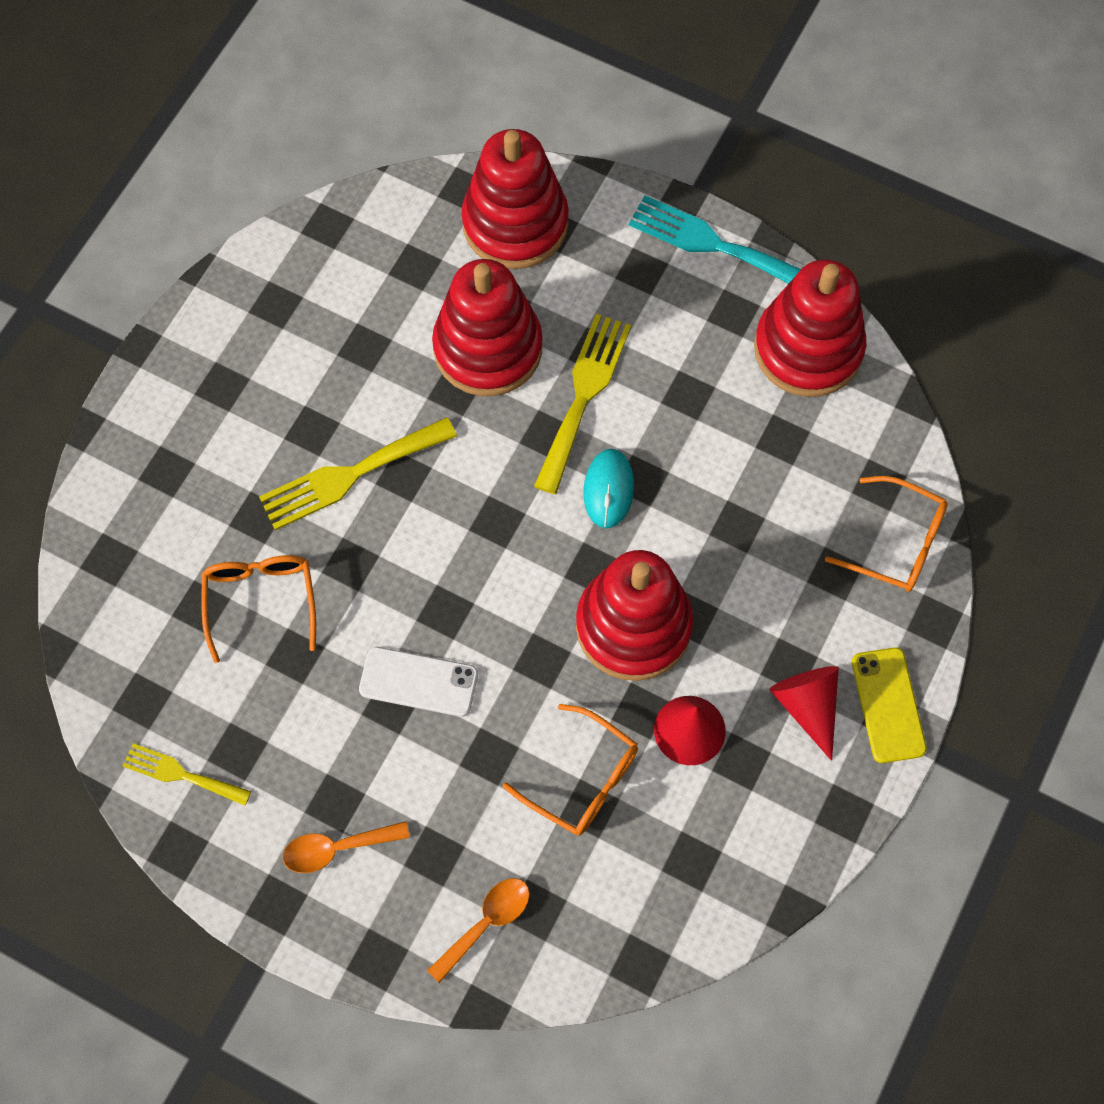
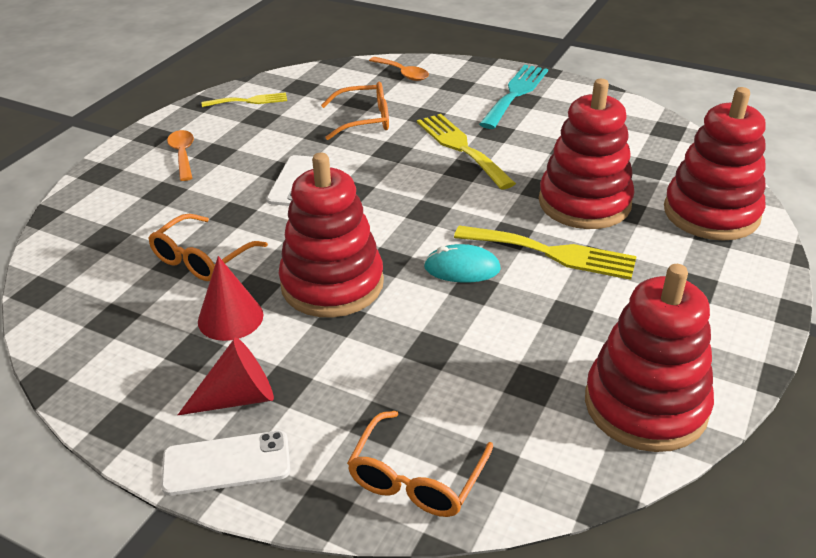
camera: 90 degrees right, 30 degrees down
yellow fork [123,743,251,806] -> yellow fork turned 60 degrees clockwise [202,92,287,107]
orange spoon [427,878,530,983] -> orange spoon moved to [369,57,429,81]
turquoise fork [629,195,801,283] -> turquoise fork moved to [479,65,548,129]
yellow phone [852,647,927,763] -> white phone [161,431,290,496]

